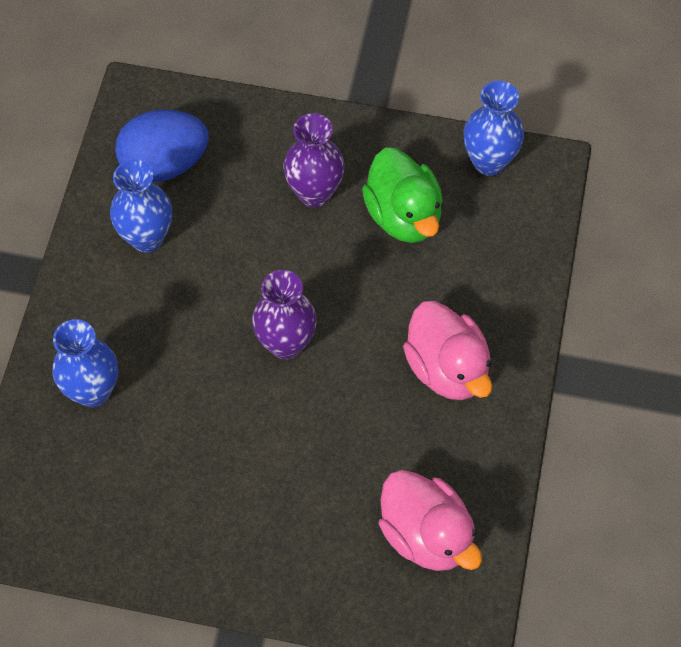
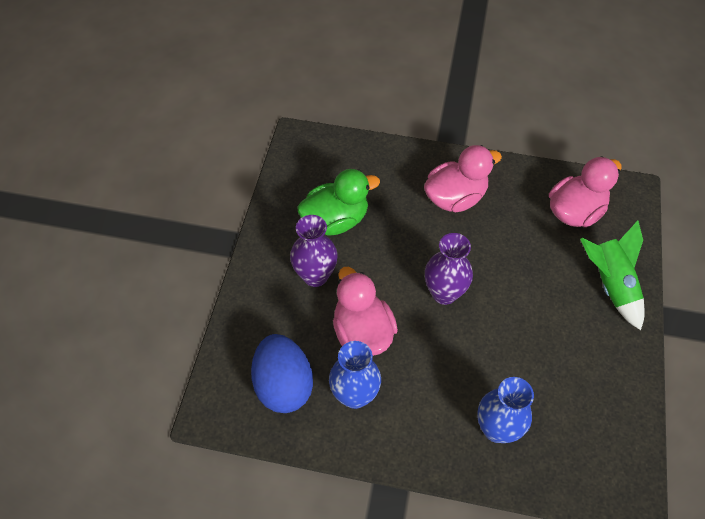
camera: 90 degrees left, 5 degrees down
blue vase [464,81,524,176] -> none
none -> pink duck [333,267,398,356]
none -> green rocket [580,221,645,330]

